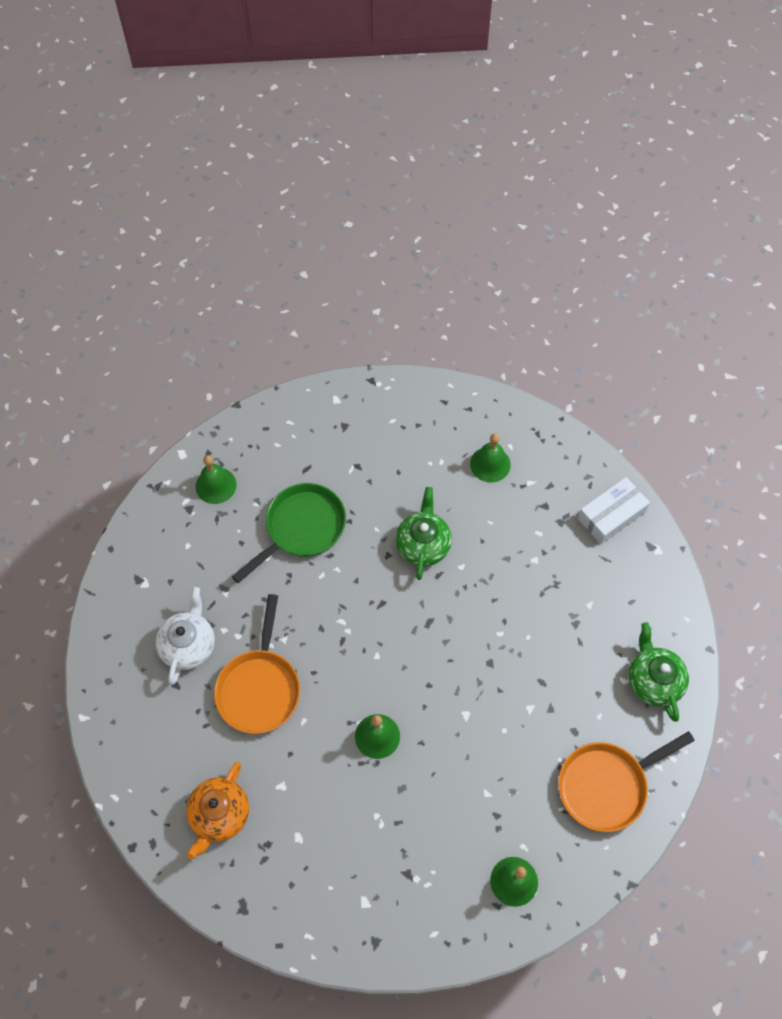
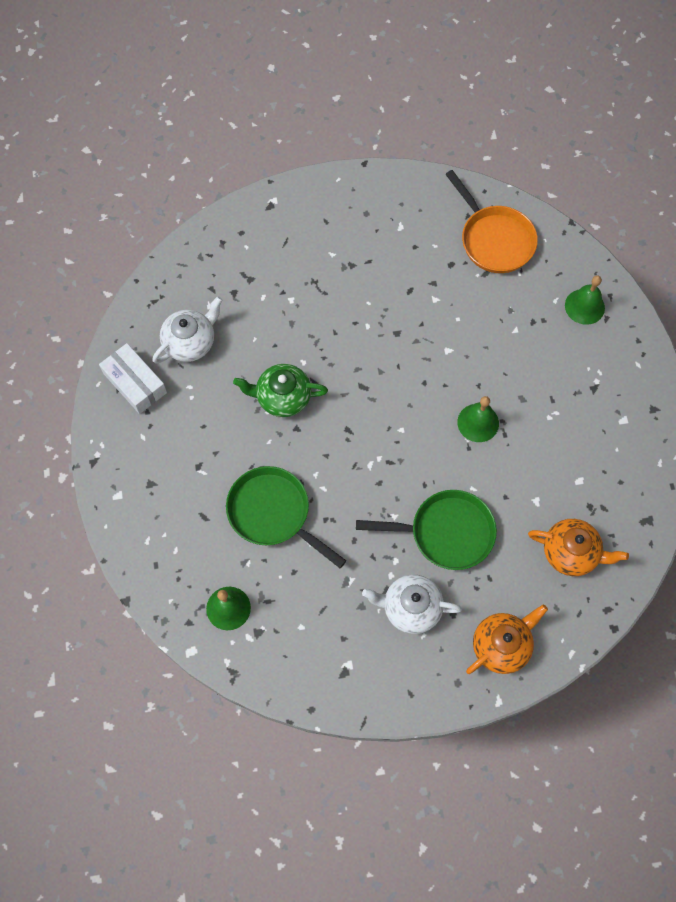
camera: 95 degrees left, 5 degrees up
orange pan [214,594,300,734] -> green pan [356,490,497,570]
green bell [470,433,511,482] -> white teapot [152,296,222,363]
white box [578,477,650,544] -> white box moved to [99,343,167,414]
green teapot [629,622,689,722] -> none
none -> orange teapot [466,605,548,674]

